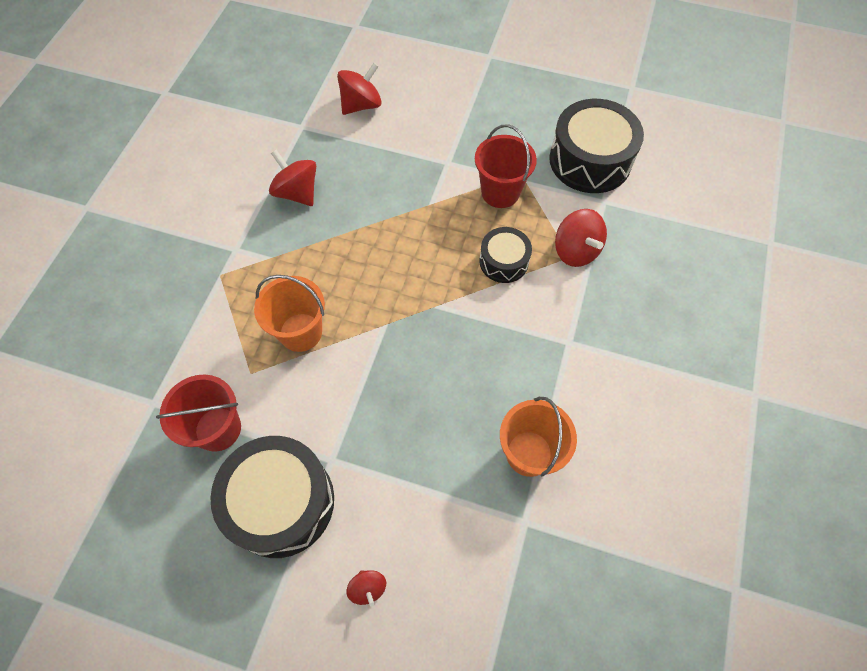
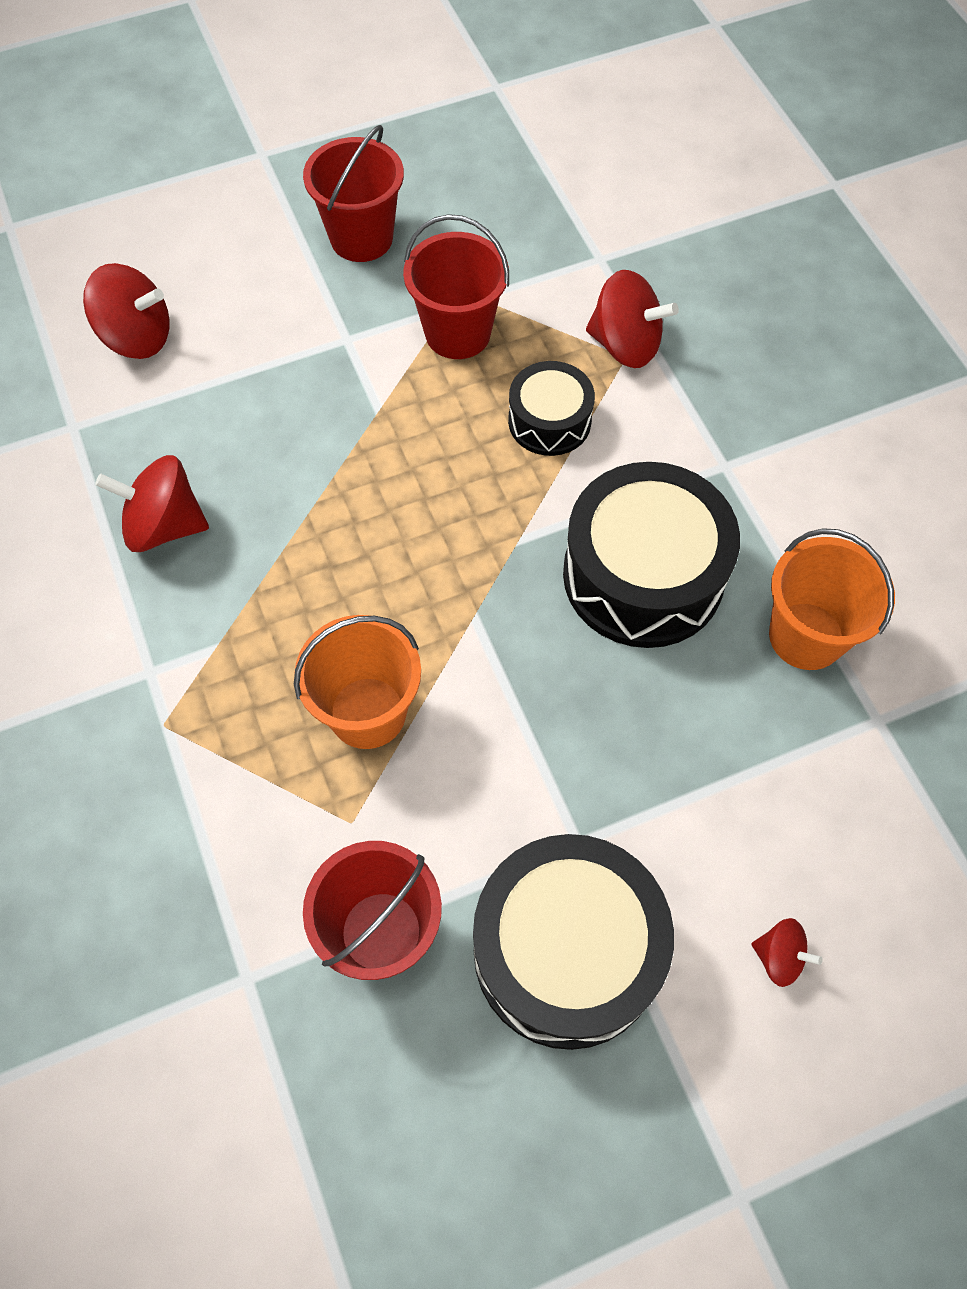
camera: 40 degrees left, 0 degrees up
red spinning top [337,63,382,115] -> red spinning top turned 90 degrees clockwise [83,263,170,359]
black drum [549,99,644,193] -> black drum moved to [563,462,740,648]
none -> red bucket [303,125,404,262]

